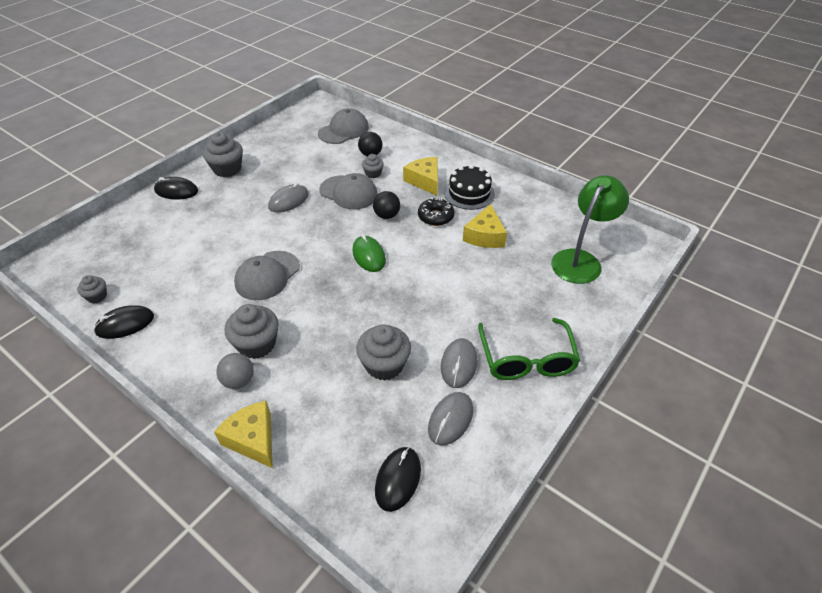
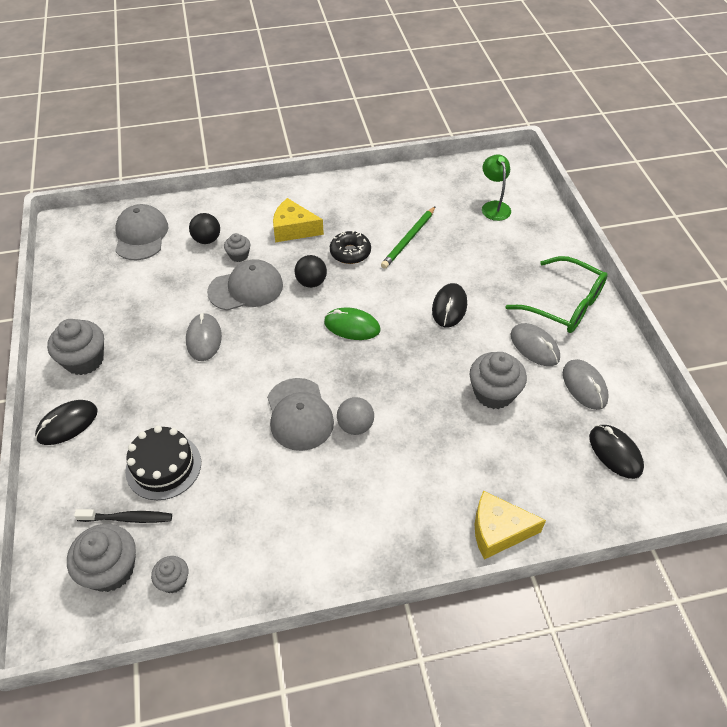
camera: 50 degrees left, 5 degrees up
black mouse [94,305,154,339] -> black mouse moved to [432,283,467,328]
grey ball [216,353,254,389] -> grey ball moved to [337,397,374,435]
grey cupcake [225,304,279,359] -> grey cupcake moved to [67,524,136,592]
black cake [444,164,495,210] -> black cake moved to [125,426,201,500]
yellow cheese [463,204,507,248] -> green pencil [381,206,436,269]
green lamp [551,175,629,284] -> green lamp [482,154,511,221], size x0.60
none -> black toothbrush [74,509,172,523]

